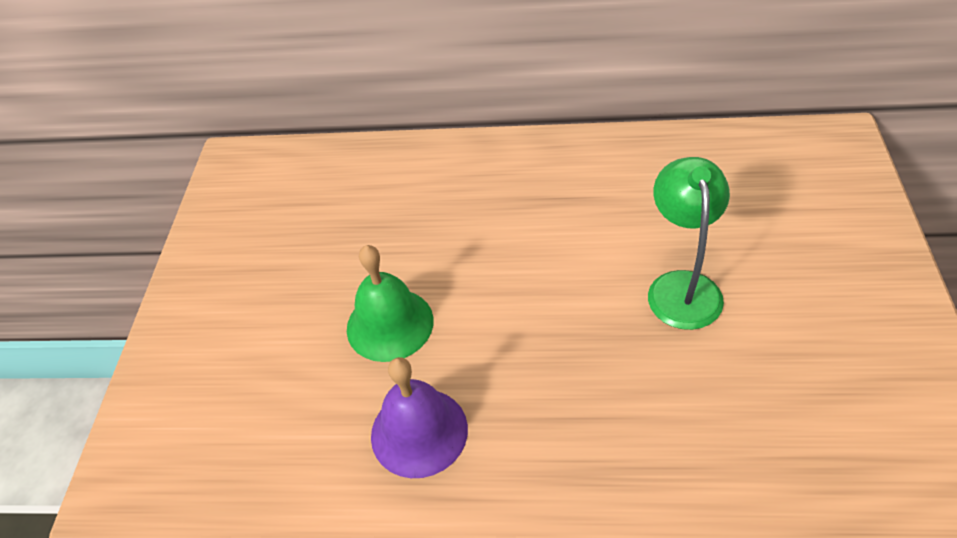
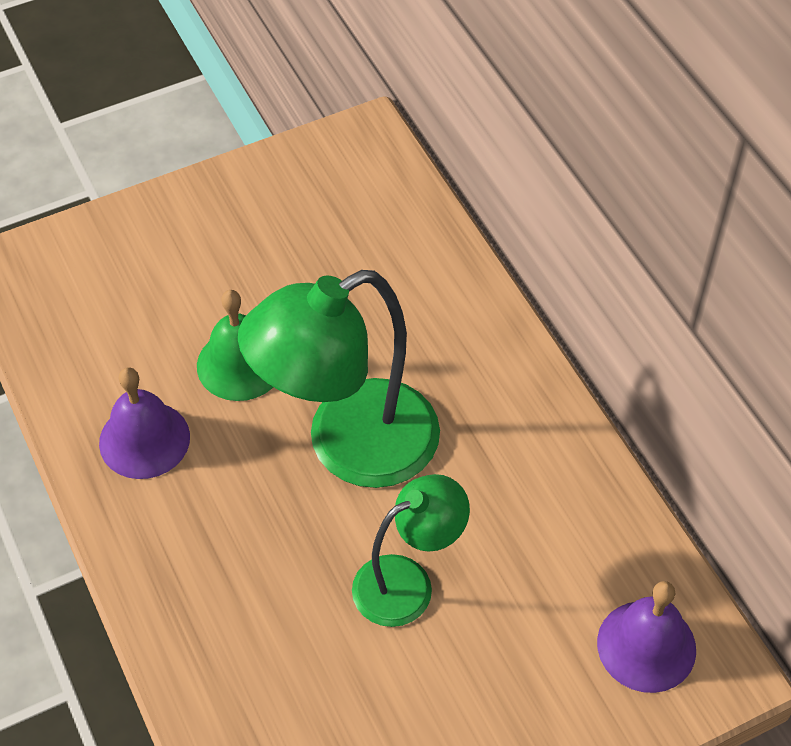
camera: 55 degrees right, 5 degrees up
none -> green lamp [238,270,440,488]
none -> purple bell [597,581,696,693]

